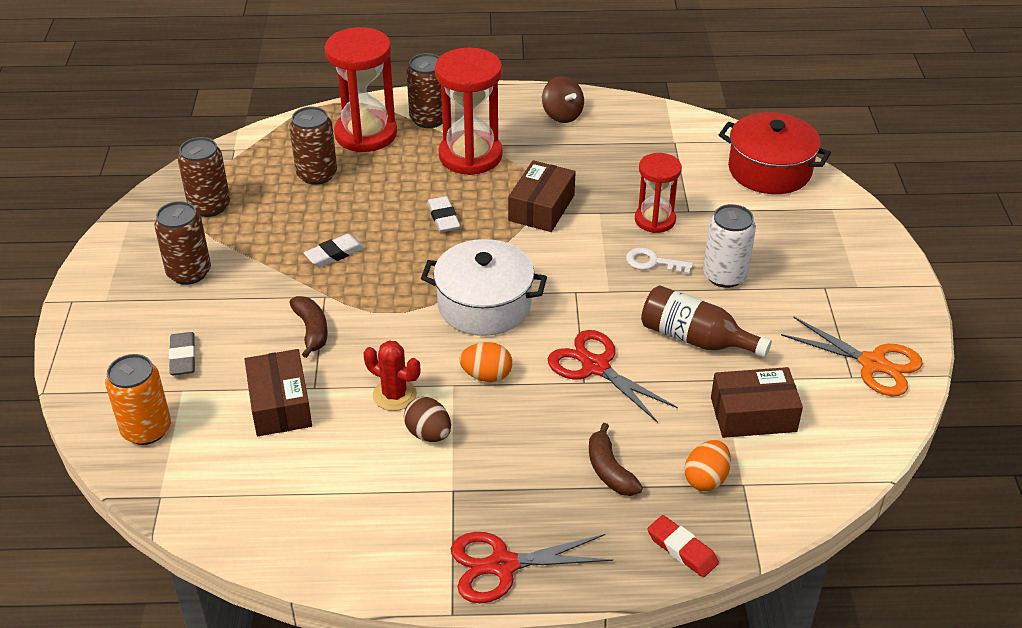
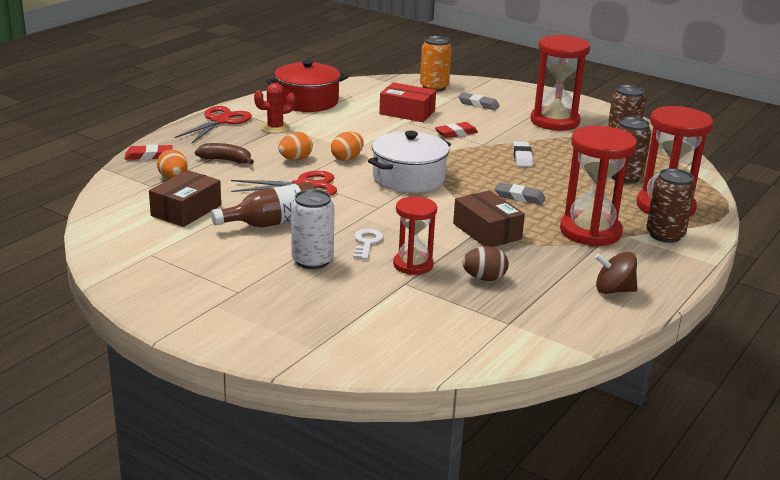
camera: 125 degrees right, 15 degrees down
brown can [154,201,211,285] -> red hourglass [531,35,590,131]
brown box [244,349,312,436] -> red box [379,82,436,122]
brown banana [289,296,328,358] -> red eraser [435,122,478,138]
red cactus [363,340,420,411] -> red cactus moved to [254,83,296,133]
brown egg [404,397,451,442] -> brown egg moved to [462,246,509,281]
white eraser [427,196,460,232] -> grey eraser [495,183,545,205]
white key [626,247,693,275] -> white key turned 45 degrees counterclockwise [353,229,383,260]
red pot [719,112,831,194] -> red pot moved to [266,60,348,112]
orange scissors [781,316,923,396] -> none
none -> orange egg [278,132,313,160]

